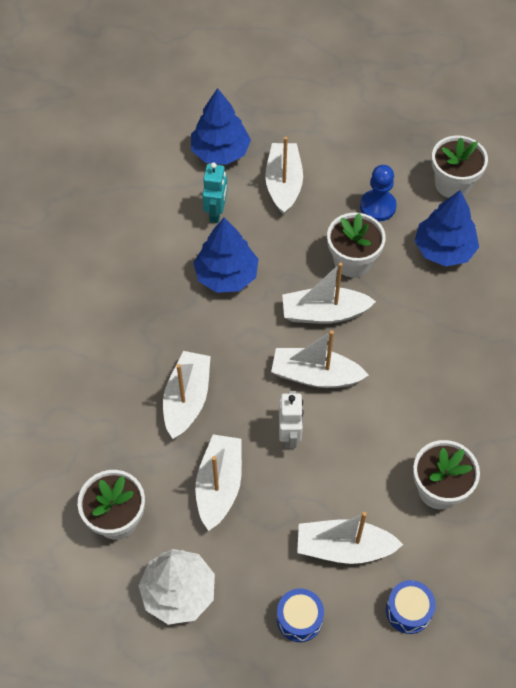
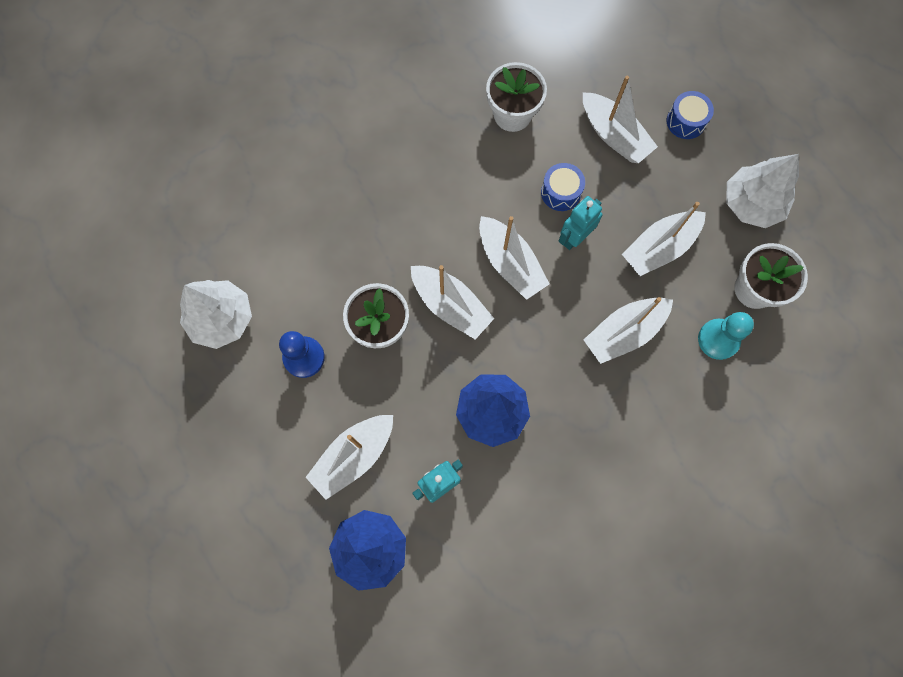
camera: 135 degrees left, 15 degrees up
white robot [279,391,304,448] -> turquoise robot [559,196,602,250]
blue drum [386,580,436,634] -> blue drum moved to [541,163,585,211]
blue tree [415,190,479,266] -> none
white flower pot [431,136,488,198] -> white tree [180,280,252,349]
none -> turquoise pawn [698,312,754,360]

